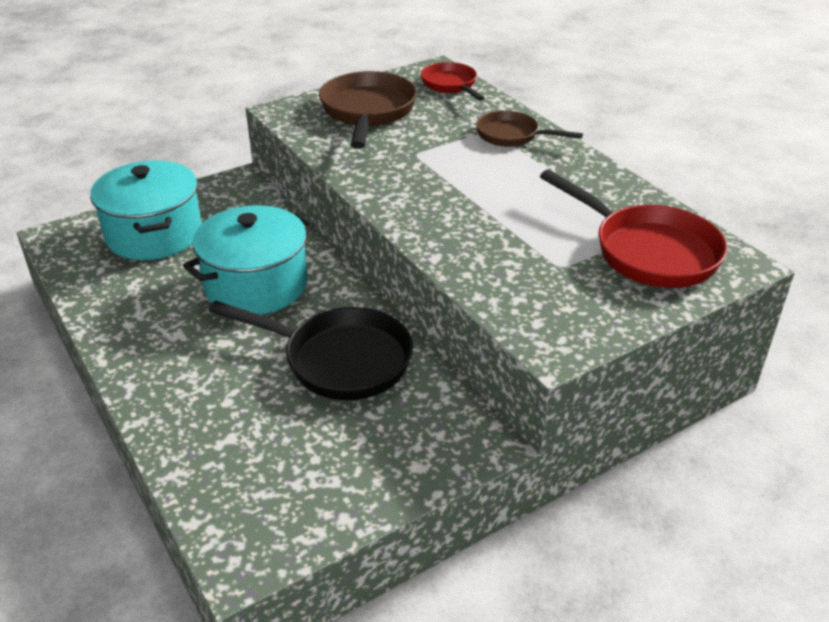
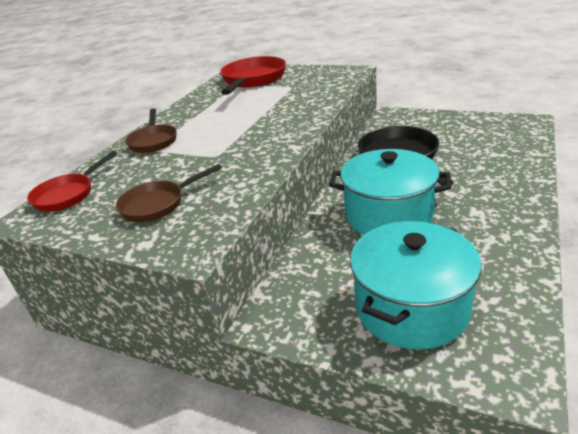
camera: 120 degrees left, 5 degrees down
brown pan [319,71,417,149] -> brown pan [116,164,222,222], size x0.61

